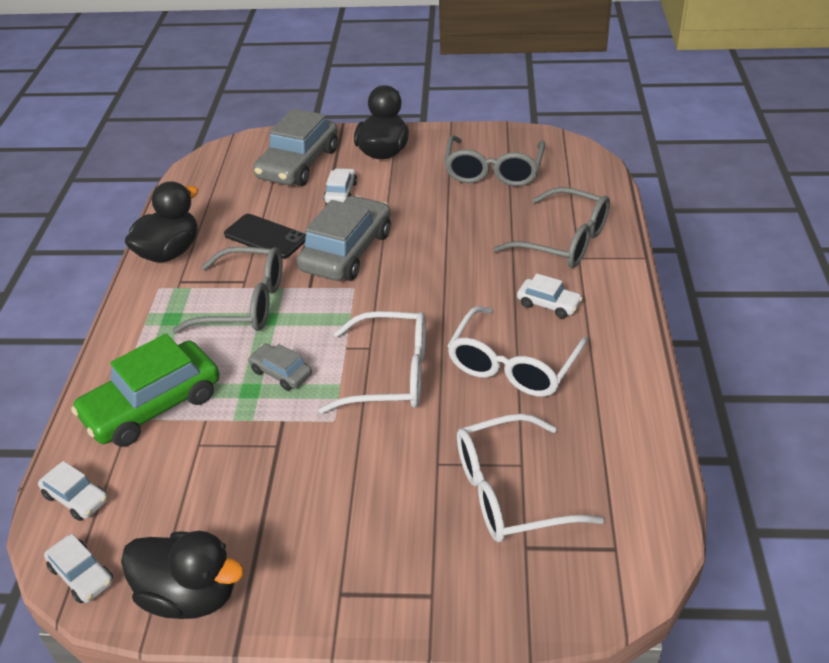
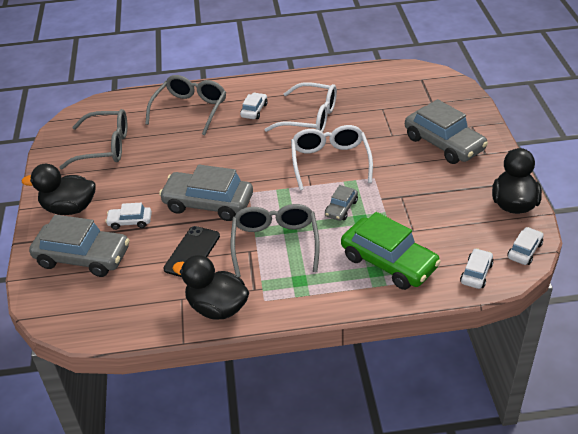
camera: 100 degrees left, 0 degrees up
white glasses [457,414,605,542] -> none
none -> grey car [405,99,488,164]

